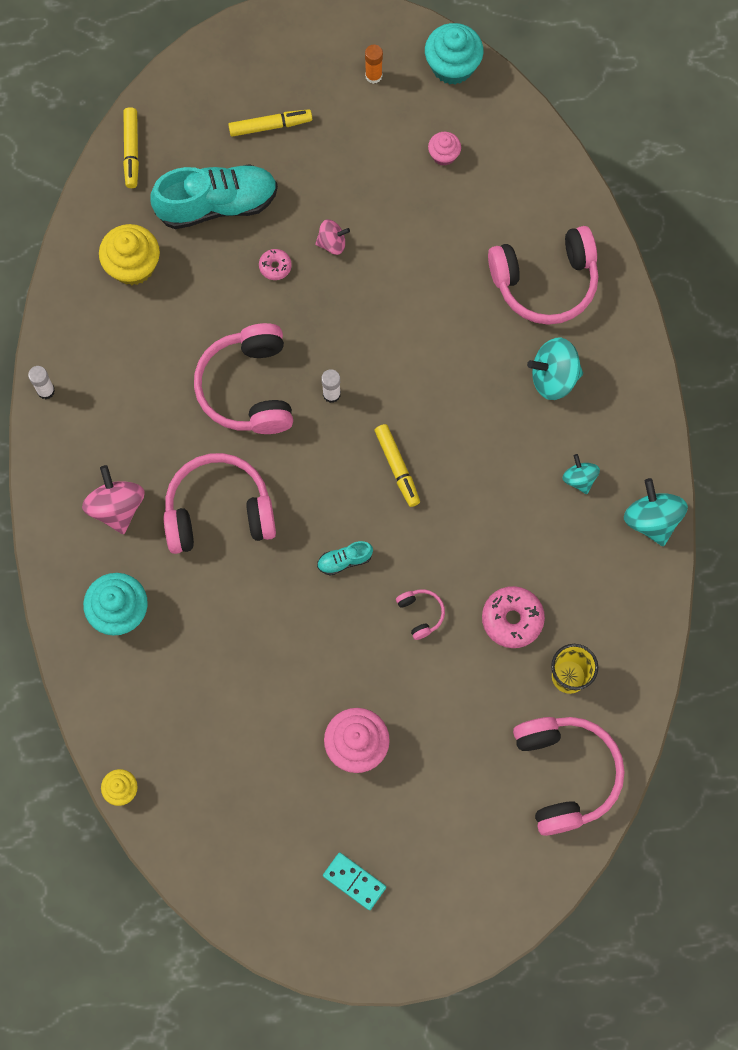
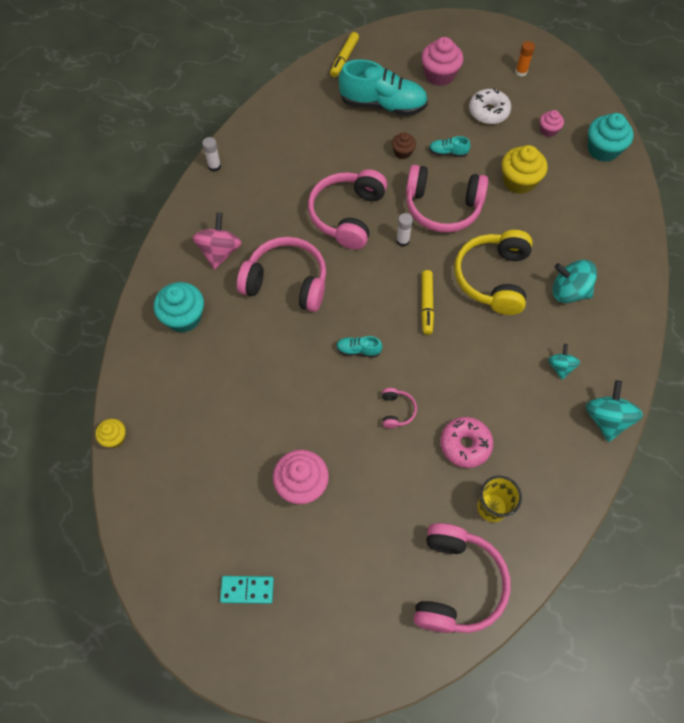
camera: 25 degrees right, 10 degrees down
yellow cupcake [99,224,160,285] -> yellow cupcake moved to [502,145,547,194]
yellow marker [228,109,312,137] -> pink cupcake [421,37,464,86]
pink donut [259,249,292,280] -> brown cupcake [392,132,416,159]
pink spinning top [315,219,350,255] -> turquoise shoe [429,136,470,157]
turquoise domino [323,853,386,910] -> turquoise domino turned 60 degrees counterclockwise [220,576,274,604]
turquoise cupcake [425,23,483,85] -> turquoise cupcake moved to [588,113,634,162]
pink headphones [488,226,598,325] -> pink headphones moved to [406,165,488,233]
none -> yellow headphones [455,230,533,315]
none -> white donut [469,88,511,124]

